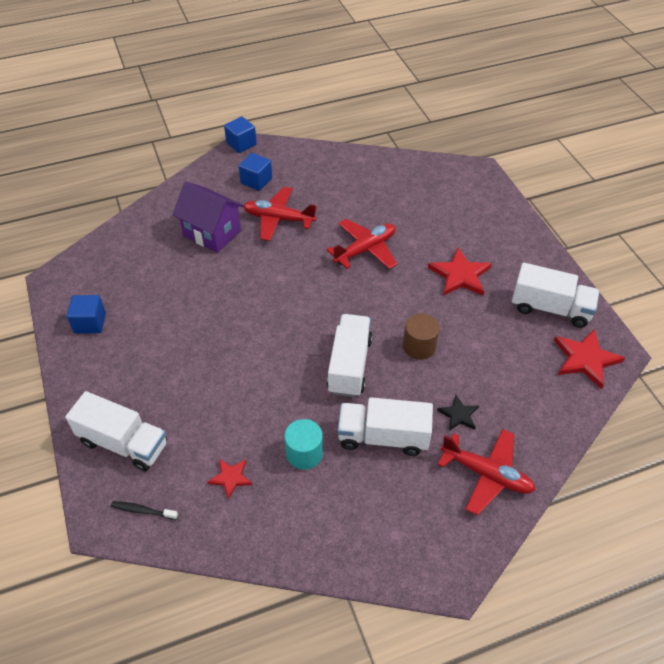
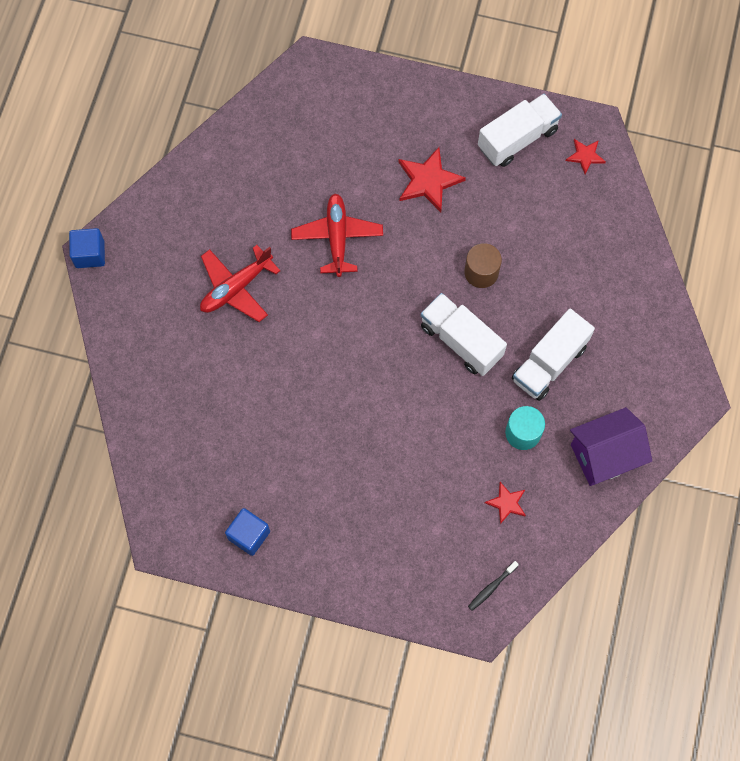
camera: 55 degrees left, 20 degrees up
white truck [65,391,167,471] -> none
purple house [172,182,244,253] -> purple house moved to [570,407,652,486]
blue cube [239,153,272,191] -> none
black star [437,395,479,431] -> none
red plane [437,429,536,515] -> none
red star [554,329,625,389] -> red star [566,139,606,174], size x0.57

